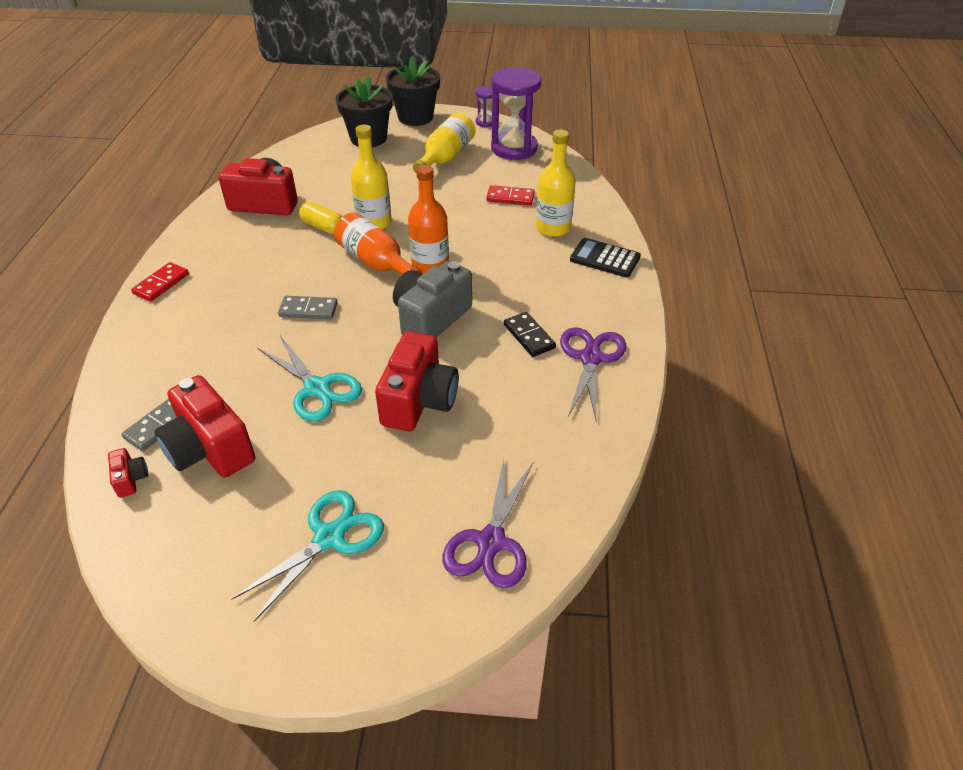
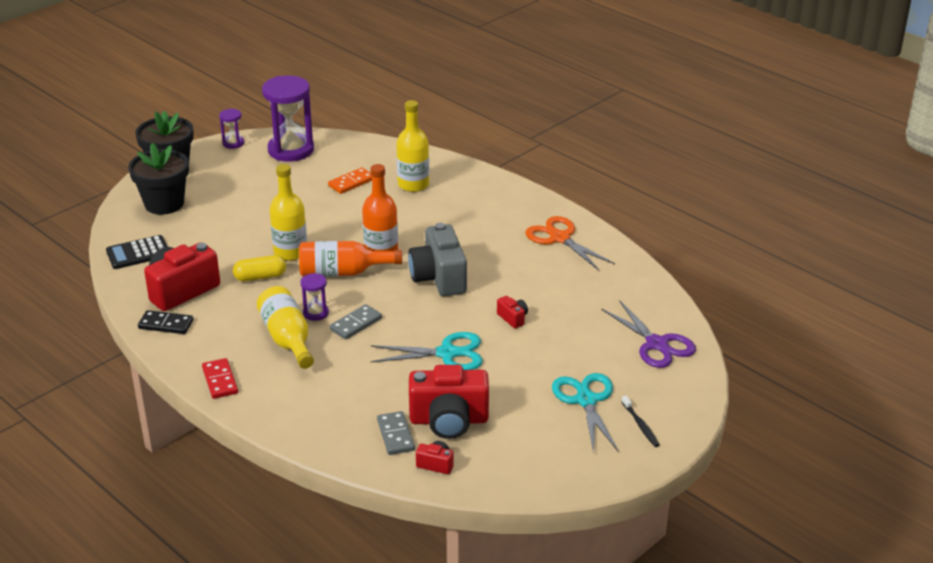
camera: 50 degrees left, 10 degrees down
red camera [375,331,459,431] -> red camera [497,296,528,328], size x0.44
yellow bottle [413,113,475,174] -> yellow bottle moved to [257,286,314,369]
red domino [486,185,535,205] -> orange domino [328,168,372,194]
black domino [504,312,556,357] -> black domino moved to [138,310,193,334]
purple scissors [560,327,626,423] -> orange scissors [525,216,615,270]
black calculator [570,238,641,278] -> black calculator moved to [106,235,168,269]
none -> purple hourglass [300,273,329,321]
none -> black toothbrush [622,396,660,447]

